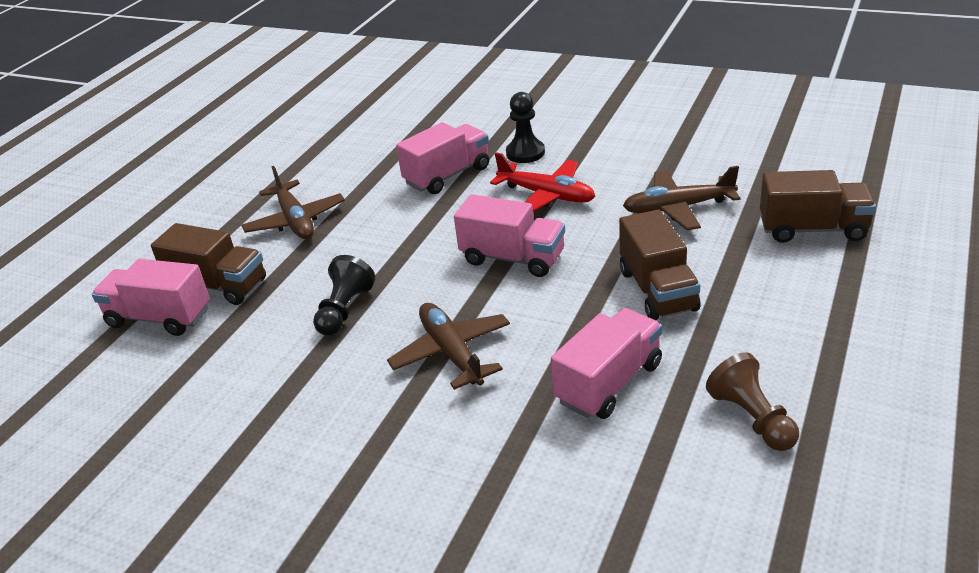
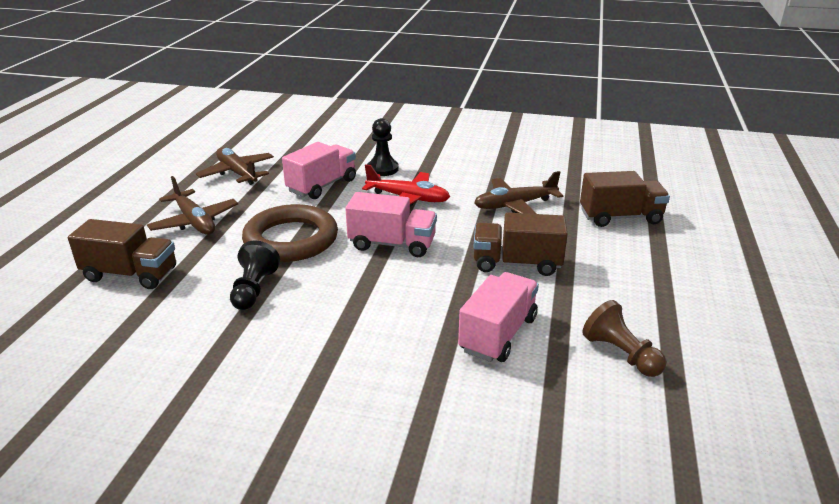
camera: 15 degrees left, 5 degrees down
pink truck [92,259,210,336] -> none
brown plane [387,303,510,390] -> brown plane moved to [196,147,274,185]
brown truck [619,210,701,320] -> brown truck turned 120 degrees clockwise [473,212,568,276]
none -> brown ring [242,204,338,262]

